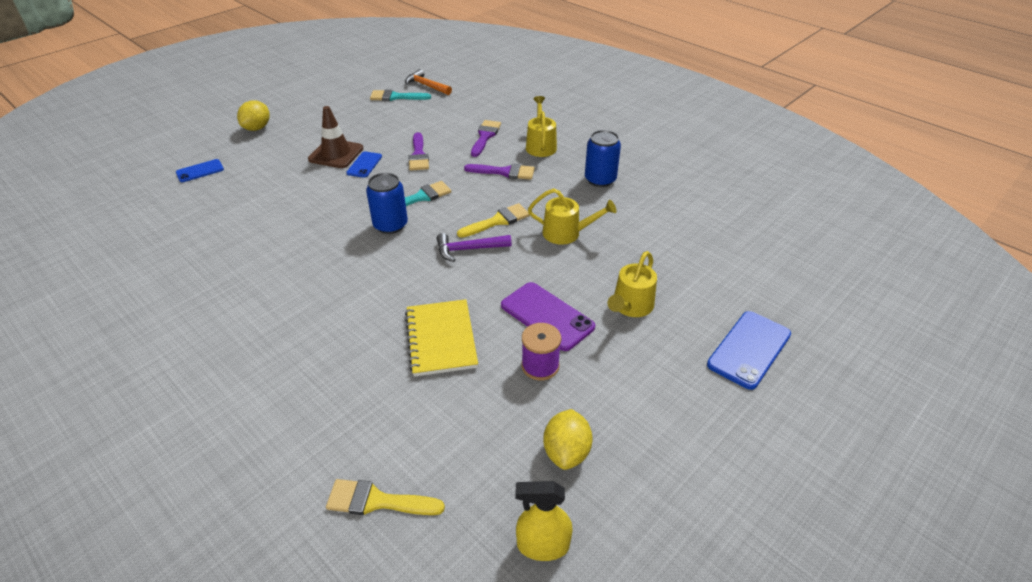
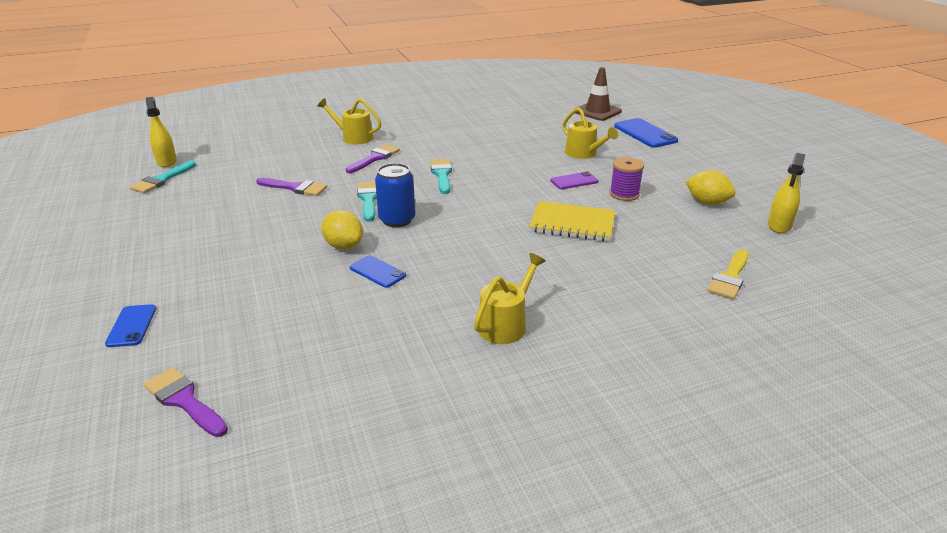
camera: 65 degrees left, 10 degrees down
yellow lemon [237,100,270,131] -> yellow lemon moved to [321,210,363,249]
brown traffic cone [308,106,364,168] -> brown traffic cone moved to [575,67,622,121]
blue phone [346,151,382,178] -> blue phone moved to [350,255,406,288]
orange hammer [405,69,452,95] -> yellow spray bottle [146,97,177,167]
purple hammer [437,233,512,262] -> none
yellow brush [457,203,530,238] -> turquoise brush [430,159,452,194]
purple brush [471,120,501,157] -> purple brush moved to [144,367,228,437]
purple phone [501,282,595,351] -> purple phone [550,171,598,189], size x0.60
yellow watering can [528,188,617,245] -> yellow watering can moved to [474,253,546,344]
blue can [585,130,621,187] -> none

